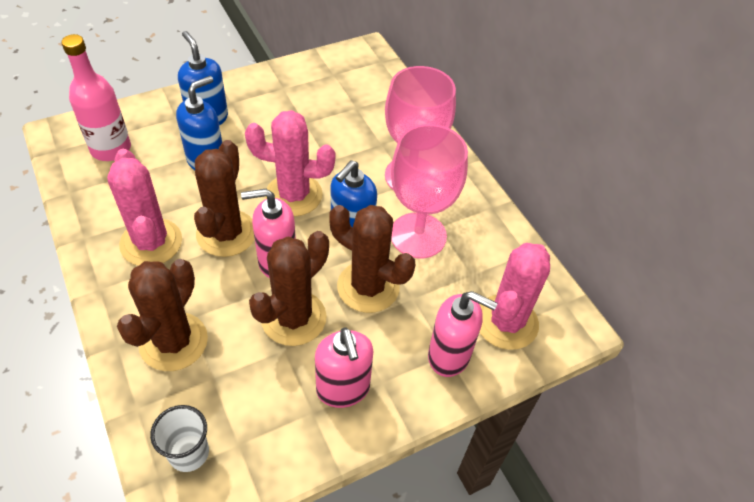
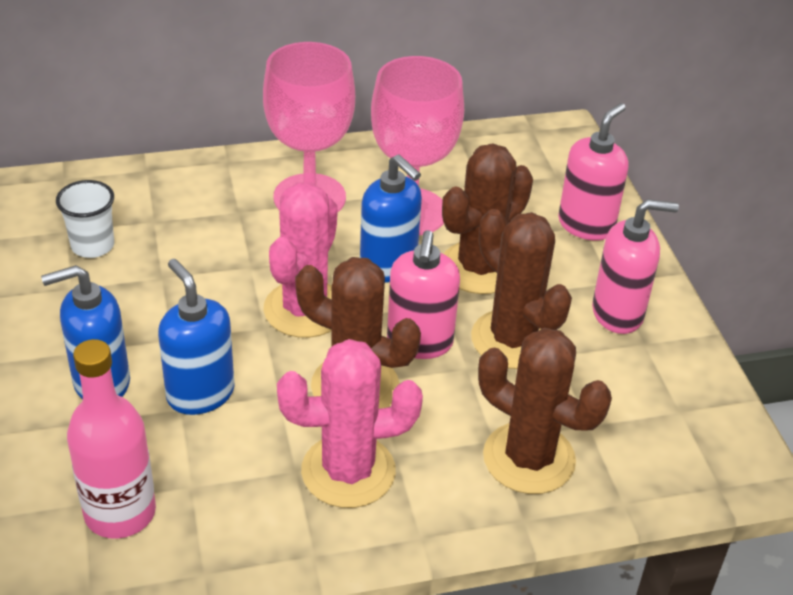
camera: 75 degrees left, 10 degrees down
white cup [150,405,209,472] -> white cup moved to [56,180,114,258]
pink cactus [480,243,550,350] -> none

